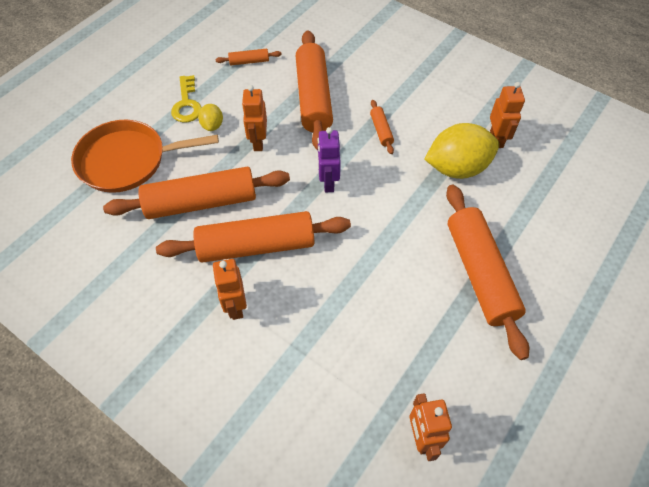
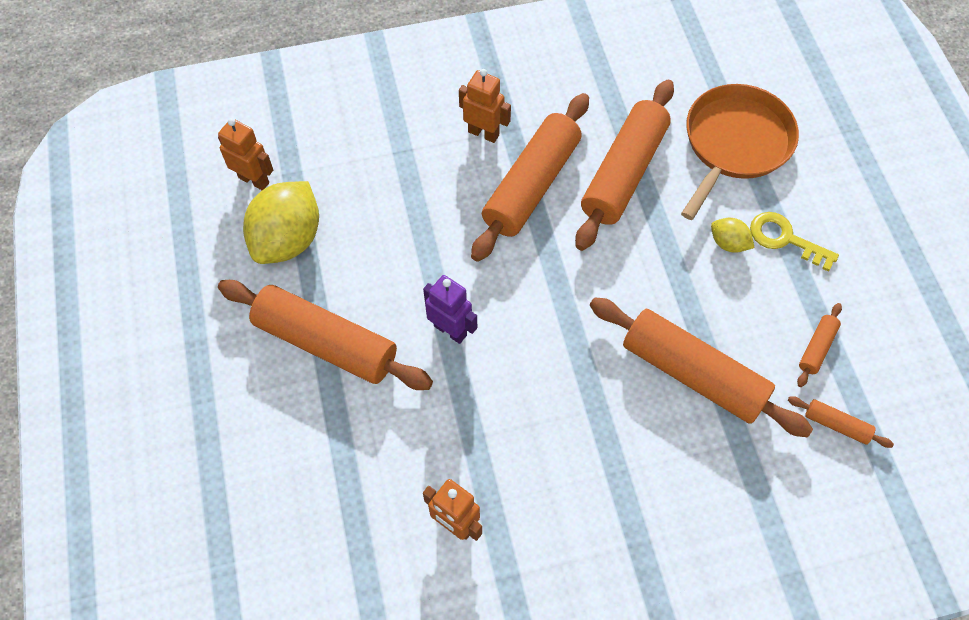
camera: 130 degrees right, 5 degrees up
orange robot [242,85,267,151] -> none
purple robot [317,127,341,192] -> purple robot moved to [423,275,477,344]
orange rolling pin [370,100,394,154] -> orange rolling pin moved to [788,396,894,448]
yellow lemon [424,123,499,179] -> yellow lemon moved to [243,181,319,264]

